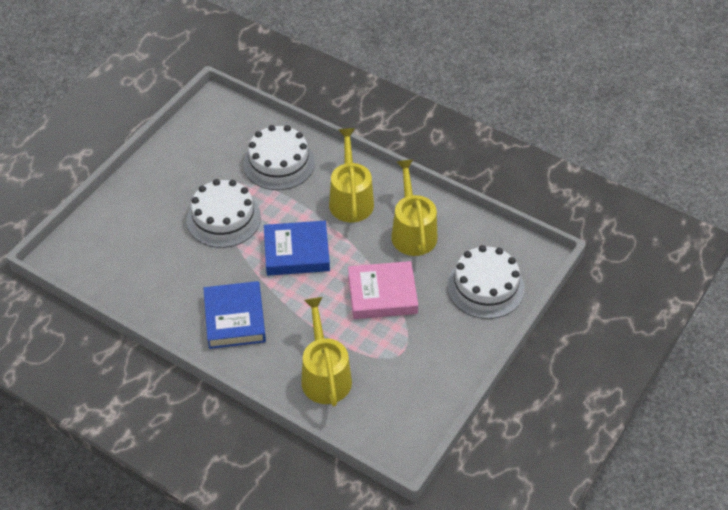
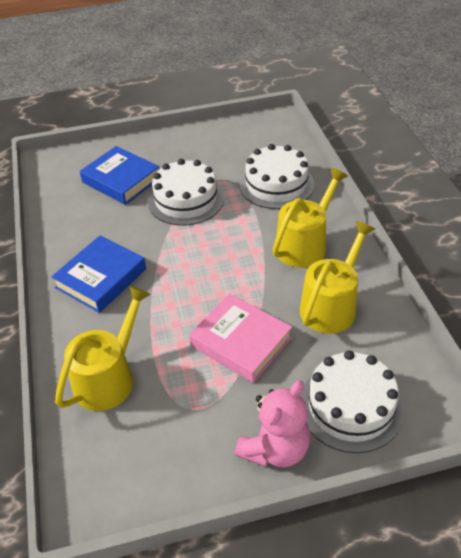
camera: 45 degrees right, 5 degrees down
blue book [264,221,330,276] -> blue book moved to [80,146,159,205]
none -> pink teddy bear [235,380,310,468]

